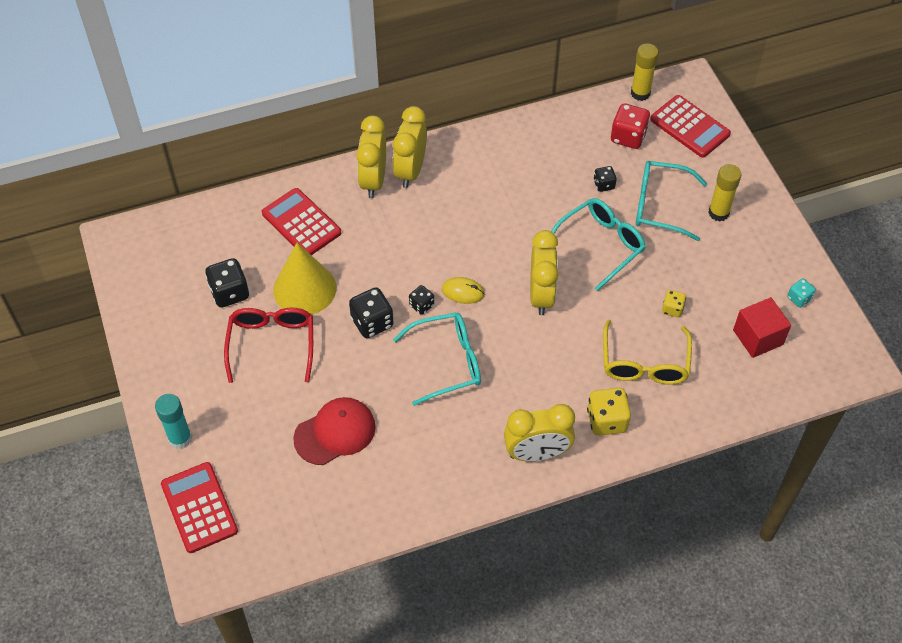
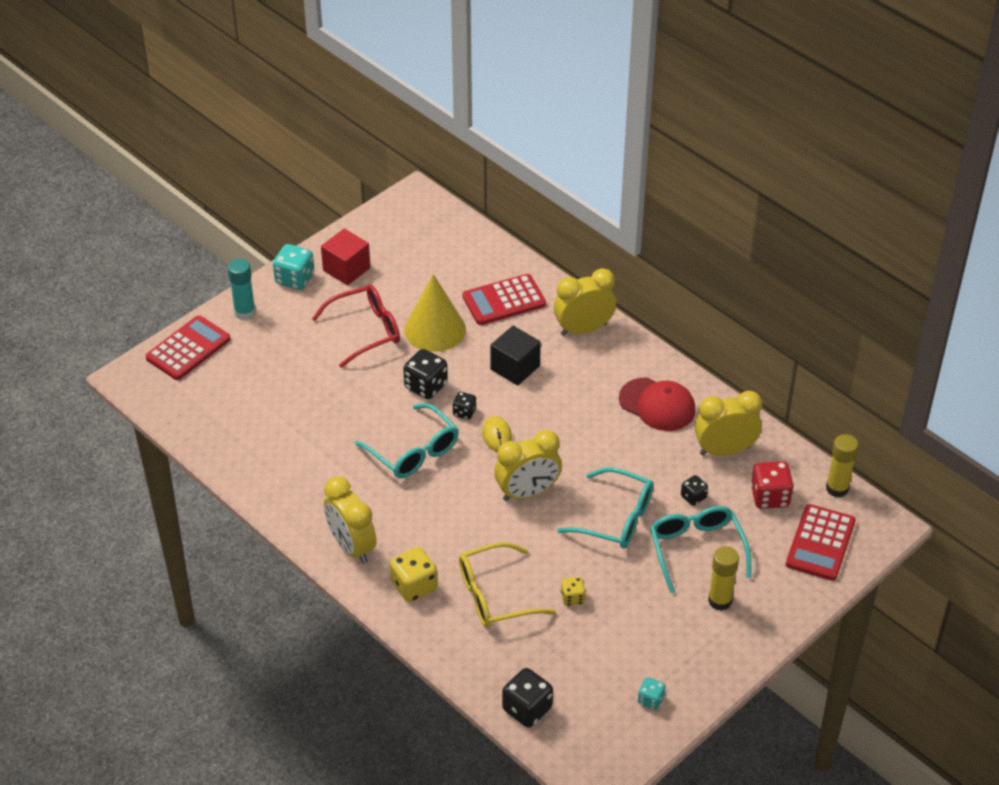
camera: 65 degrees right, 10 degrees down
black dice [205,258,249,308] -> black dice moved to [502,668,553,727]
red calculator [262,188,341,255] -> red calculator turned 135 degrees counterclockwise [463,274,546,325]
red cap [293,397,376,465] -> red cap moved to [619,378,696,431]
yellow clock [393,106,427,188] -> yellow clock moved to [694,391,762,456]
red cube [733,297,791,358] -> red cube moved to [321,229,371,285]
none -> turquoise dice [273,244,314,290]
none -> black cube [490,326,541,386]

